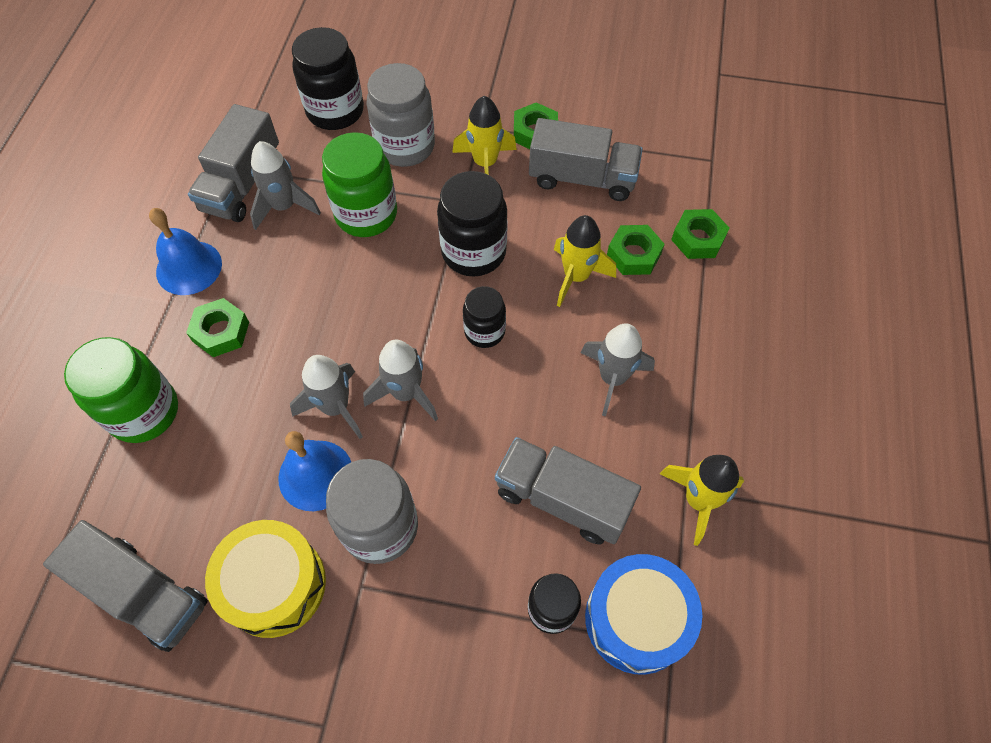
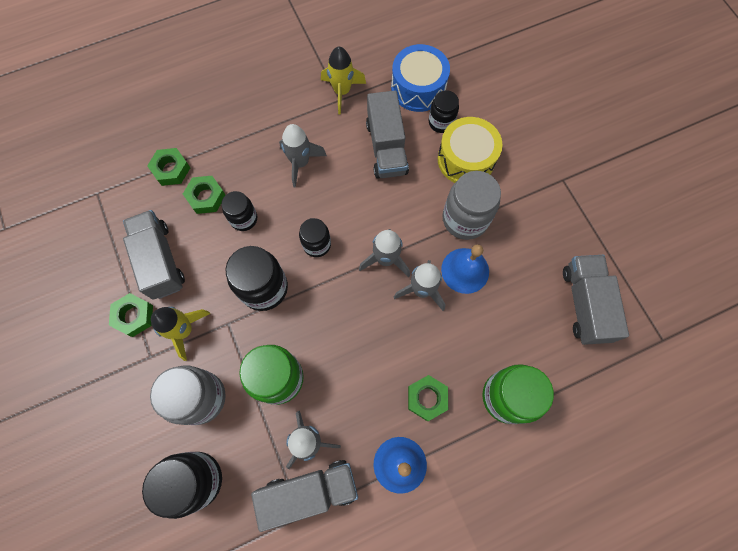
camera: 125 degrees left, 10 degrees up
yellow drum [205,520,326,638] -> yellow drum moved to [438,117,503,183]
yellow rocket [554,215,616,307] -> black jar [221,191,257,231]

